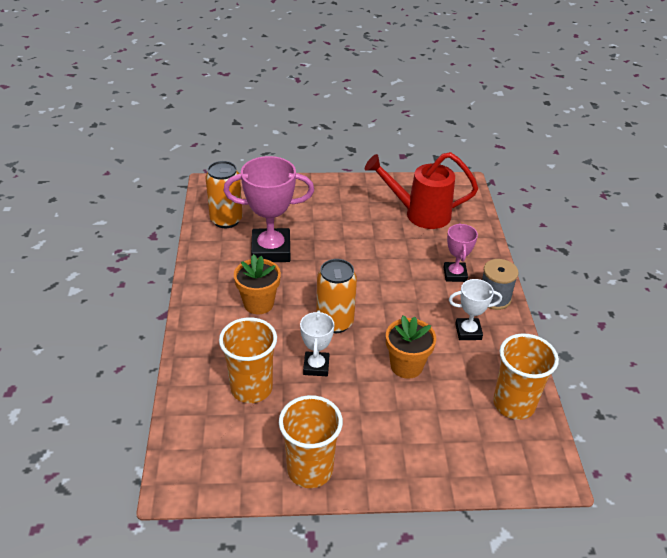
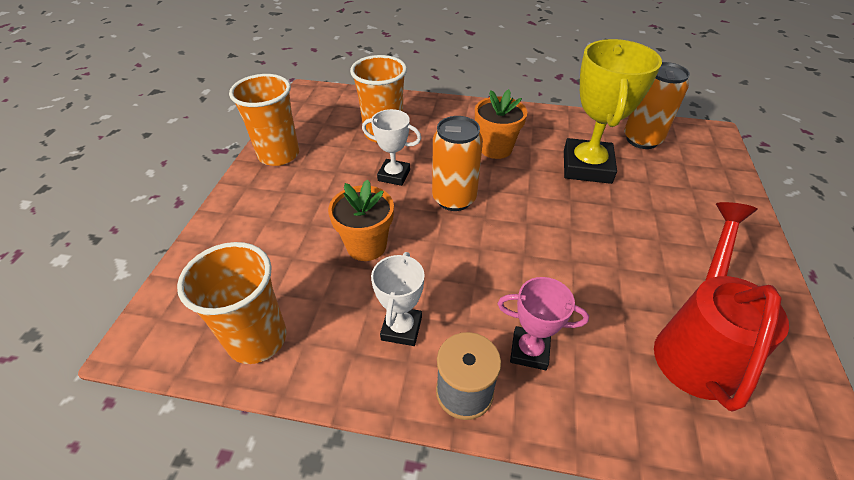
camera: 105 degrees right, 5 degrees up
pink trophy [223,156,314,262] -> yellow trophy [564,39,662,184]

